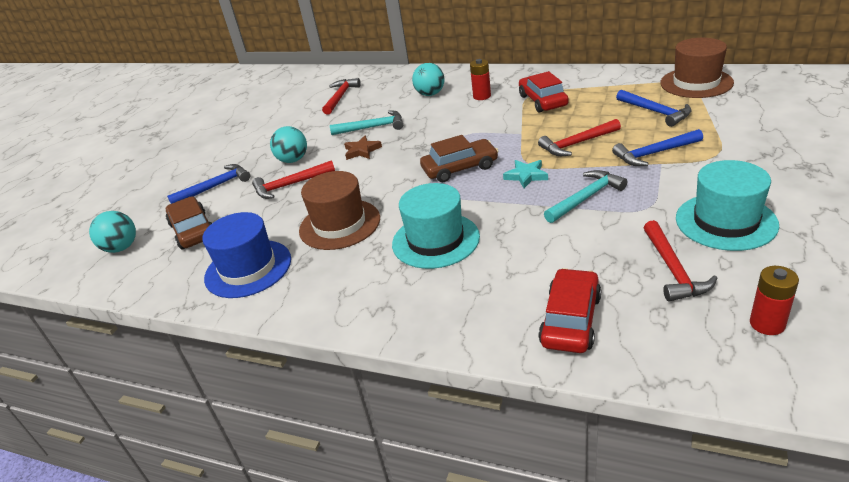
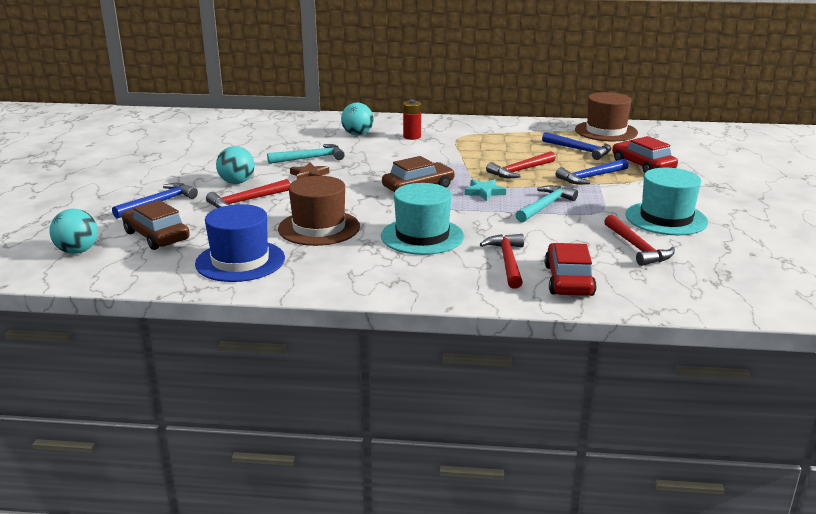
camera: 20 degrees left, 10 degrees down
red hammer [322,78,361,115] -> red hammer moved to [480,234,524,289]
red car [519,71,569,113] -> red car moved to [612,136,678,173]
red battery [750,266,799,335] -> none

